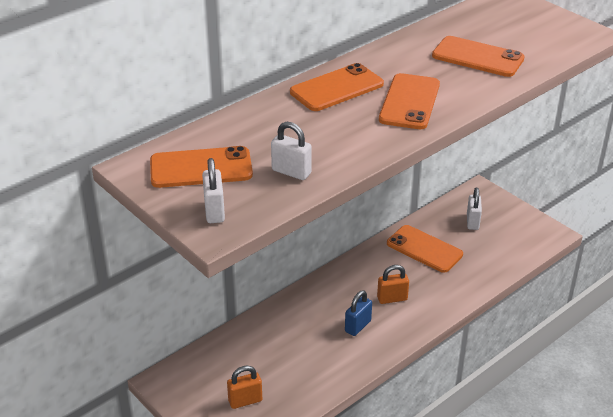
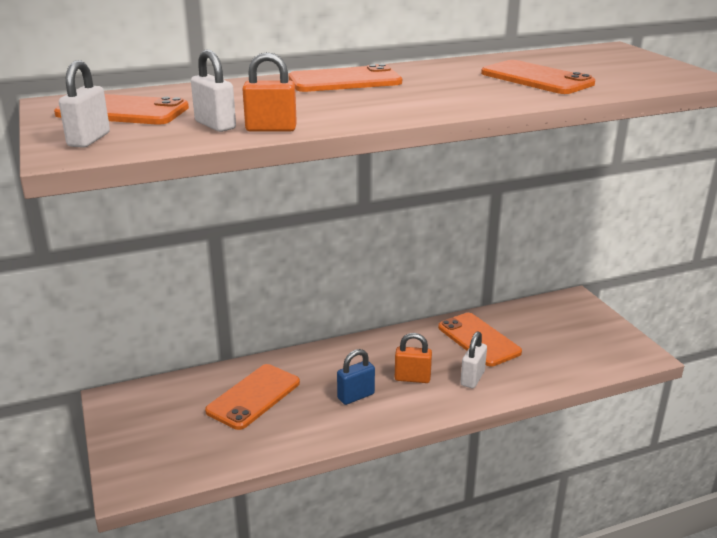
camera: 20 degrees right, 10 degrees down
orange padlock [227,366,262,409] -> orange padlock moved to [243,52,297,132]
orange phone [379,73,440,129] -> orange phone moved to [205,364,300,430]
white padlock [467,188,482,230] -> white padlock moved to [460,331,487,388]

